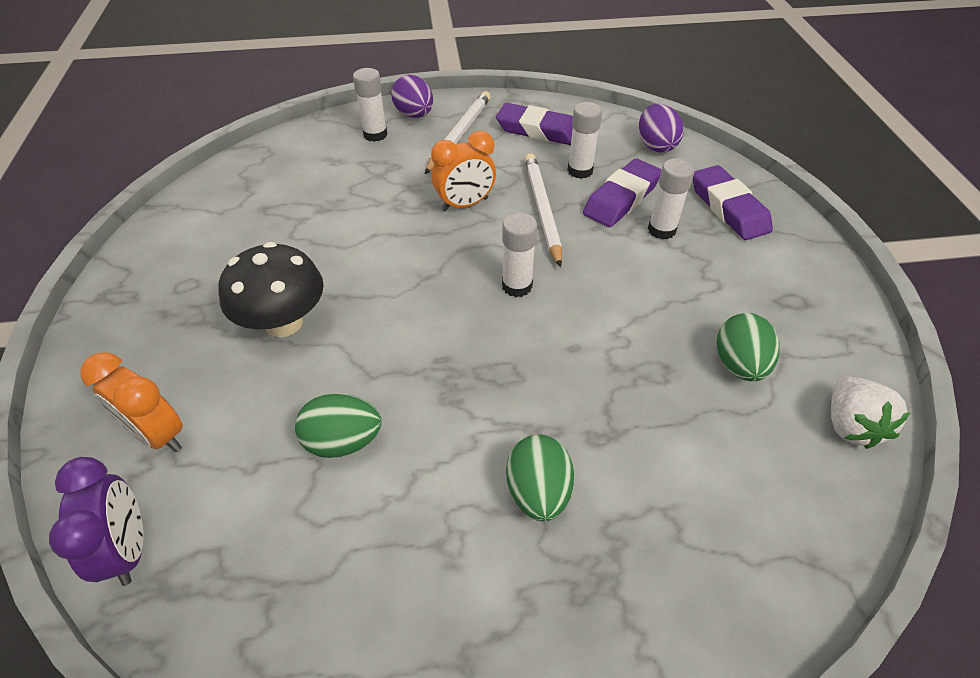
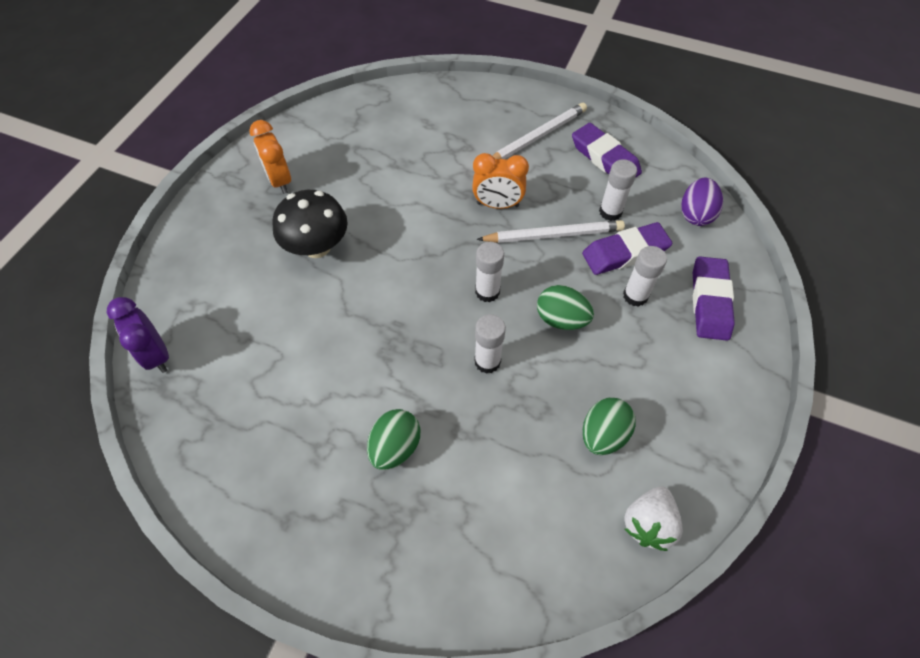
camera: 30 degrees right, 10 degrees up
purple clock [49,457,143,586] -> purple clock turned 135 degrees clockwise [107,297,169,373]
orange clock [80,352,183,452] -> orange clock moved to [249,120,291,194]
green egg [295,393,382,458] -> green egg moved to [537,285,594,330]
white glue stick [353,68,388,142] -> white glue stick moved to [474,314,506,374]
purple egg [391,75,433,118] -> none
white pencil [525,153,562,267] -> white pencil turned 60 degrees clockwise [477,220,625,243]

